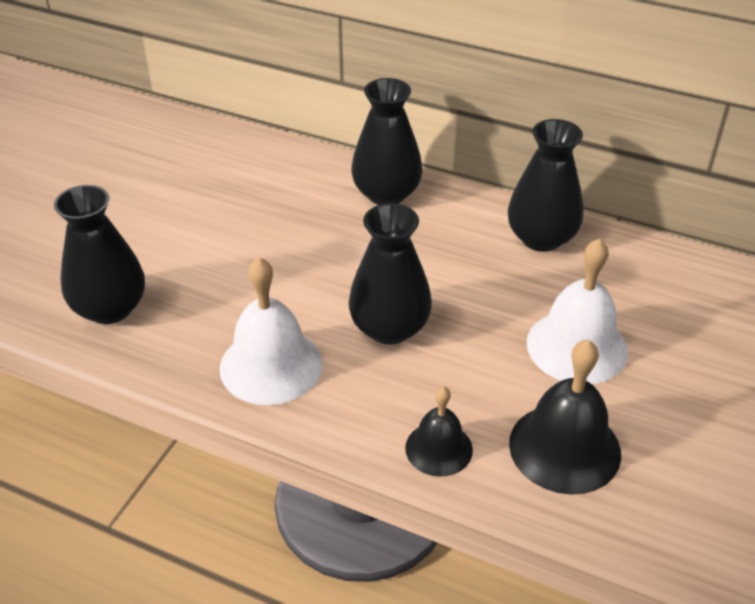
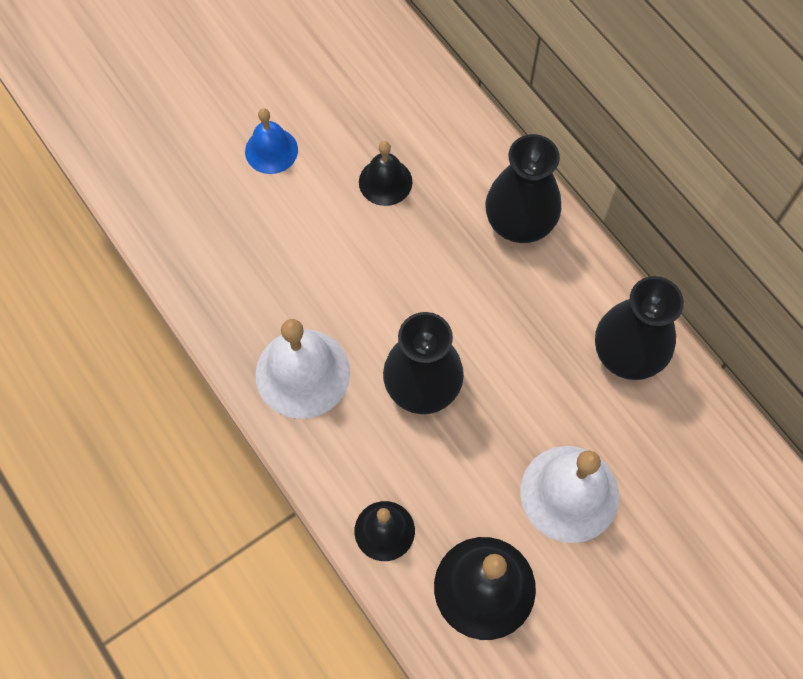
camera: 30 degrees right, 25 degrees up
black vase [54,185,145,324] -> none
none -> blue bell [245,108,298,174]
none -> black bell [359,141,412,206]

